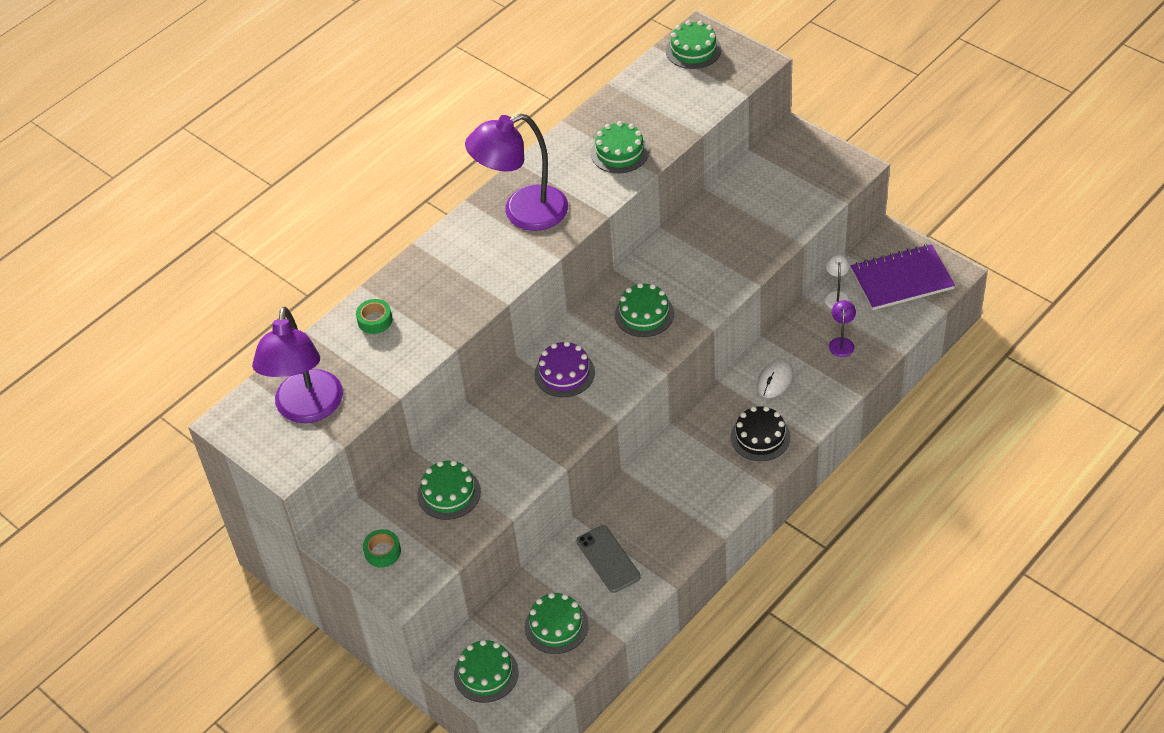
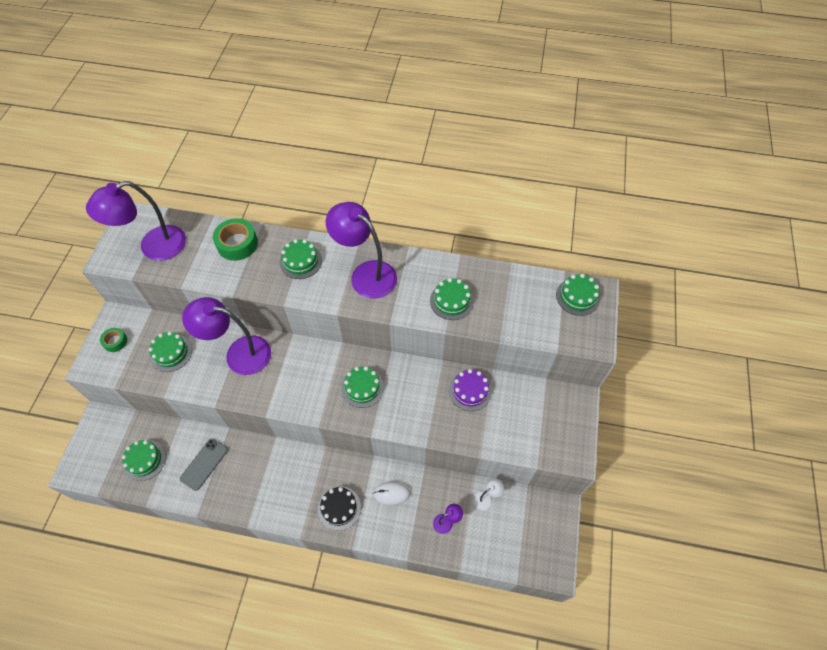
camera: 55 degrees right, 10 degrees up
green tape [356,299,392,334] -> green tape [213,218,258,261], size x1.74
green cake [454,639,519,703] -> green cake moved to [280,239,322,279]
purple cake [534,341,595,397] -> purple cake moved to [449,369,492,411]
purple notebook [851,244,955,310] -> none
none -> purple lamp [182,297,271,375]

